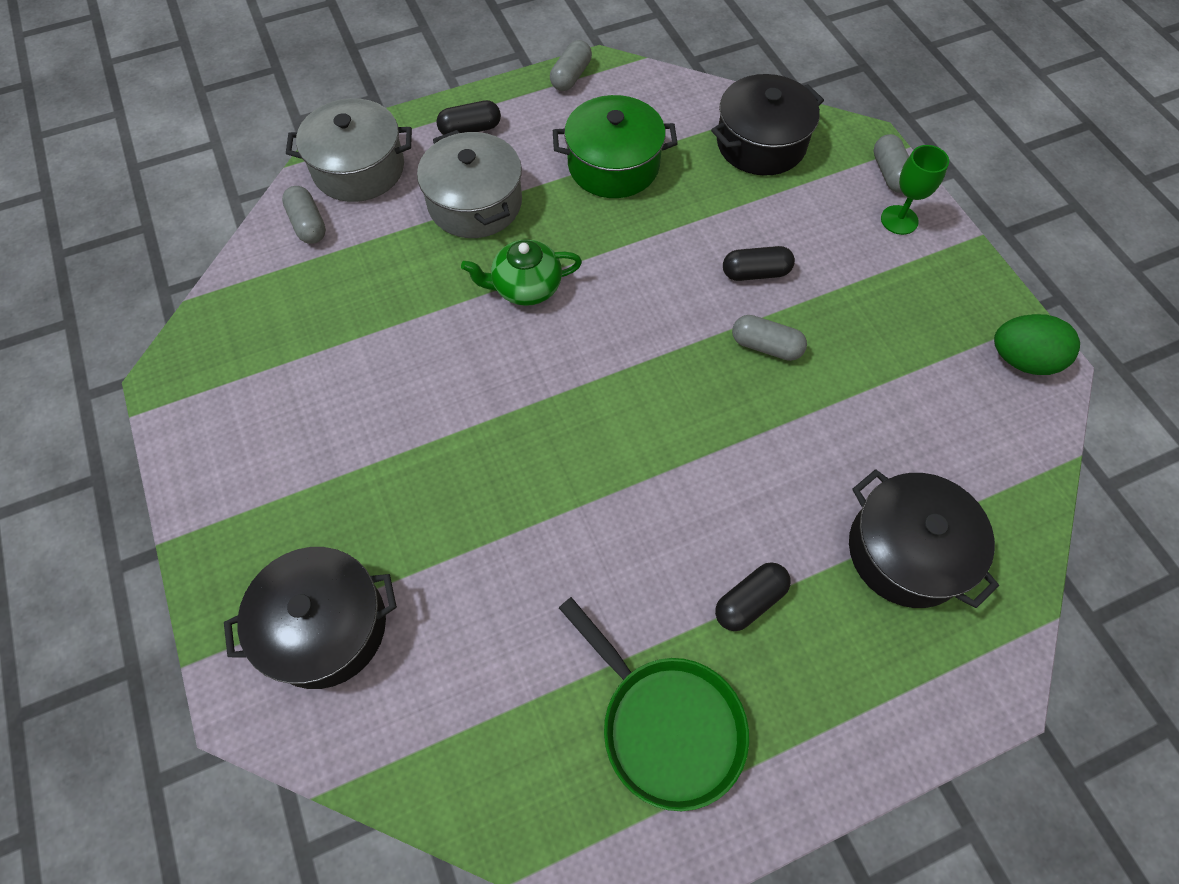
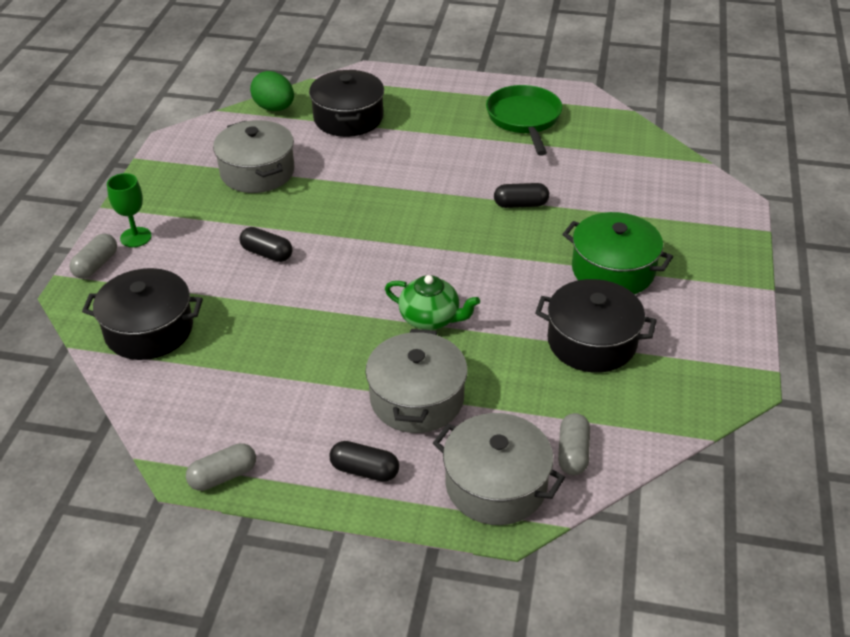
camera: 145 degrees left, 20 degrees down
black pot [224,547,397,689] -> black pot moved to [535,279,657,373]
green pot [553,95,678,198] -> green pot moved to [562,212,673,294]
black capsule [715,562,791,631] -> black capsule moved to [494,183,549,208]
grey capsule [732,315,807,361] -> none
green egg [994,314,1080,375] -> green egg moved to [250,71,294,111]
none -> grey pot [213,120,295,193]

